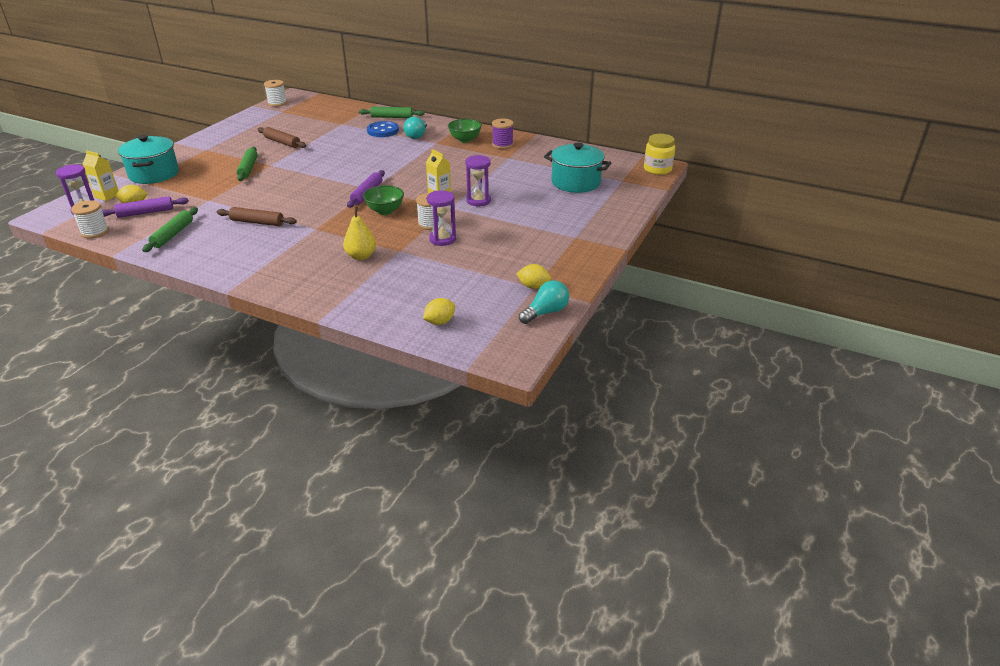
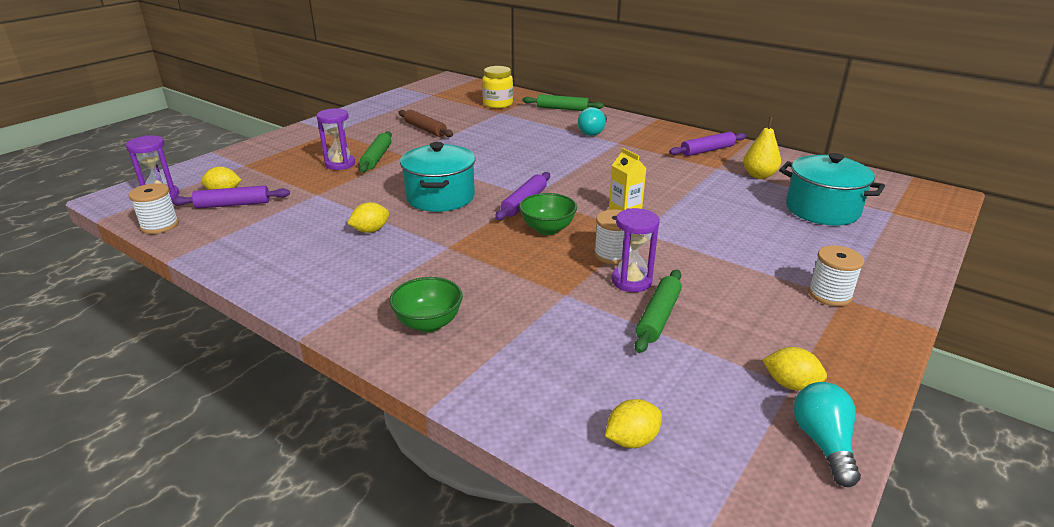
camera: 10 degrees right, 5 degrees down
yellow carton [83,150,119,201] -> none
turquoise pot [118,135,179,184] -> turquoise pot moved to [400,142,475,212]
green rolling pin [142,207,198,252] -> green rolling pin moved to [635,270,682,353]
brown rolling pin [217,207,297,226] -> yellow lemon [347,202,389,233]
white spool [264,80,287,107] -> white spool moved to [808,245,864,306]
yellow pear [343,207,376,260] -> yellow pear moved to [743,117,781,179]
blue button [367,121,399,137] -> none
green bowl [448,119,482,143] -> green bowl moved to [389,277,463,332]
purple hourglass [465,155,491,206] -> purple hourglass moved to [316,108,355,170]
purple spool [492,119,514,149] -> purple rolling pin [669,132,746,156]
turquoise light bulb [519,280,569,324] -> turquoise light bulb turned 60 degrees counterclockwise [793,382,861,487]
yellow jar [644,134,675,175] -> yellow jar moved to [482,66,513,108]

